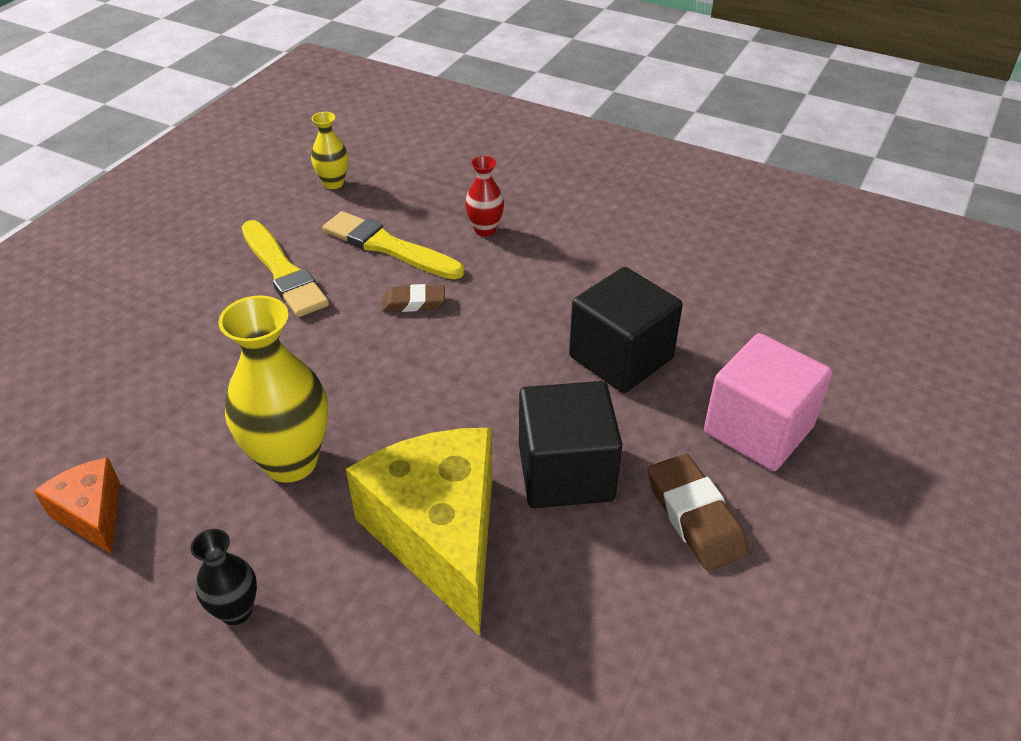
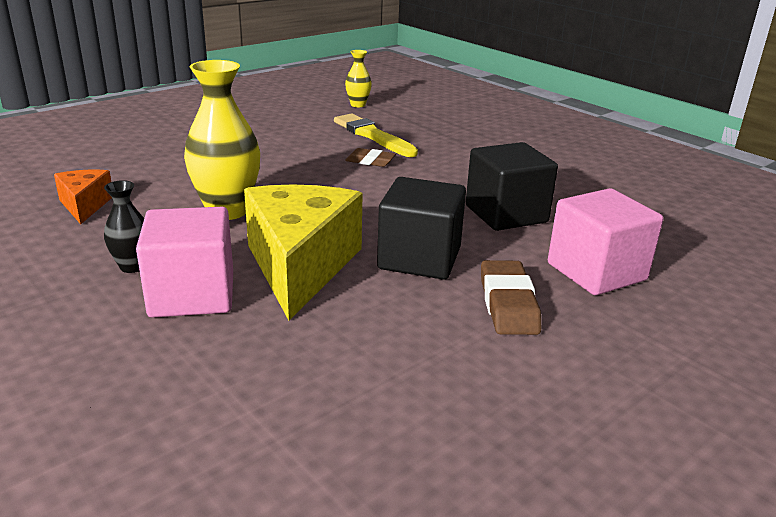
camera: 20 degrees right, 15 degrees down
yellow brush [242,220,329,317] -> none
red vase [465,156,504,237] -> none
none -> pink cube [136,207,233,318]

